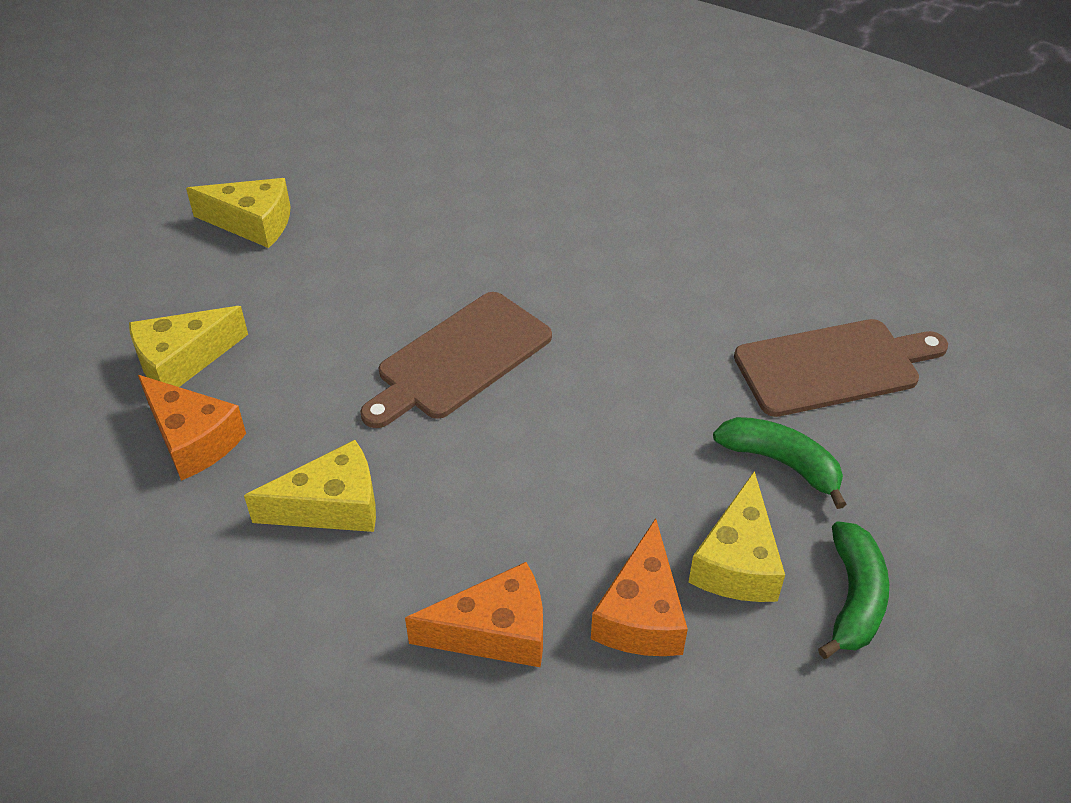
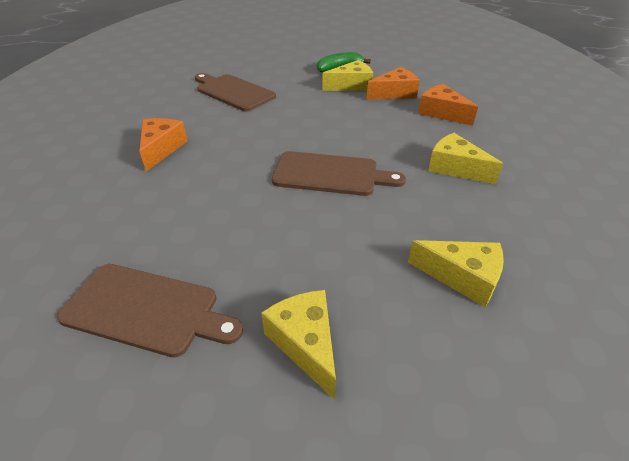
camera: 125 degrees left, 5 degrees down
orange cheese [138,375,246,481] -> orange cheese moved to [139,118,187,171]
green banana [713,417,847,509] -> none
none -> brown cutting board [57,264,243,358]

